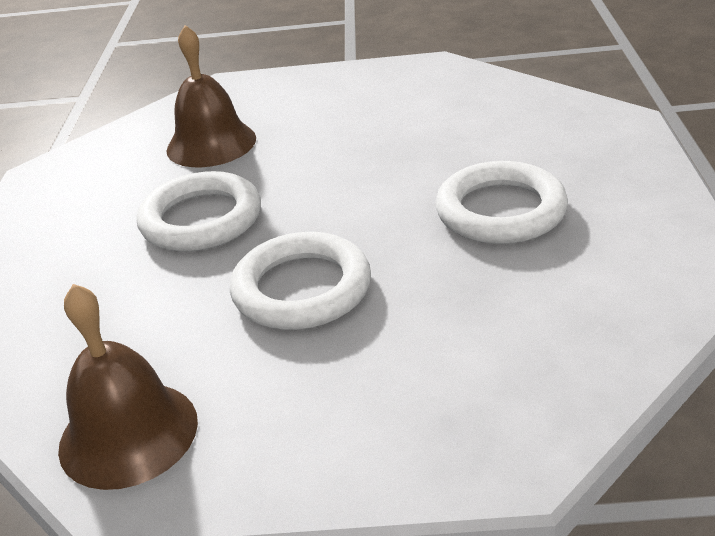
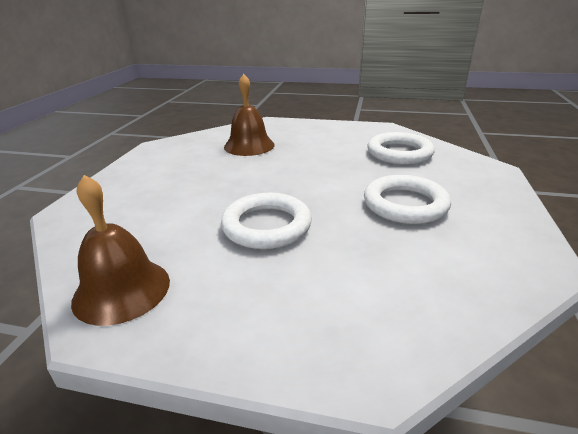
camera: 10 degrees right, 5 degrees down
white ring [137,171,261,252] -> white ring moved to [367,132,435,165]

